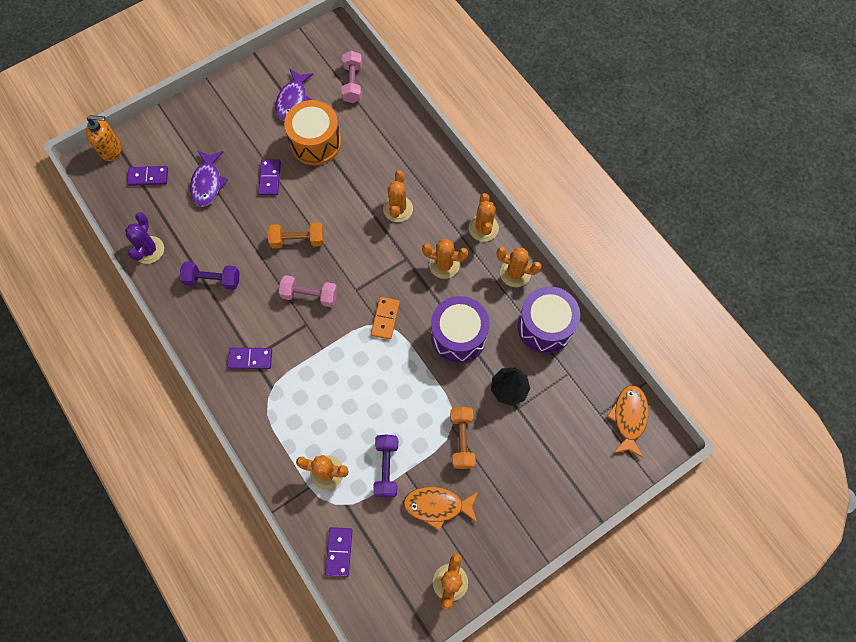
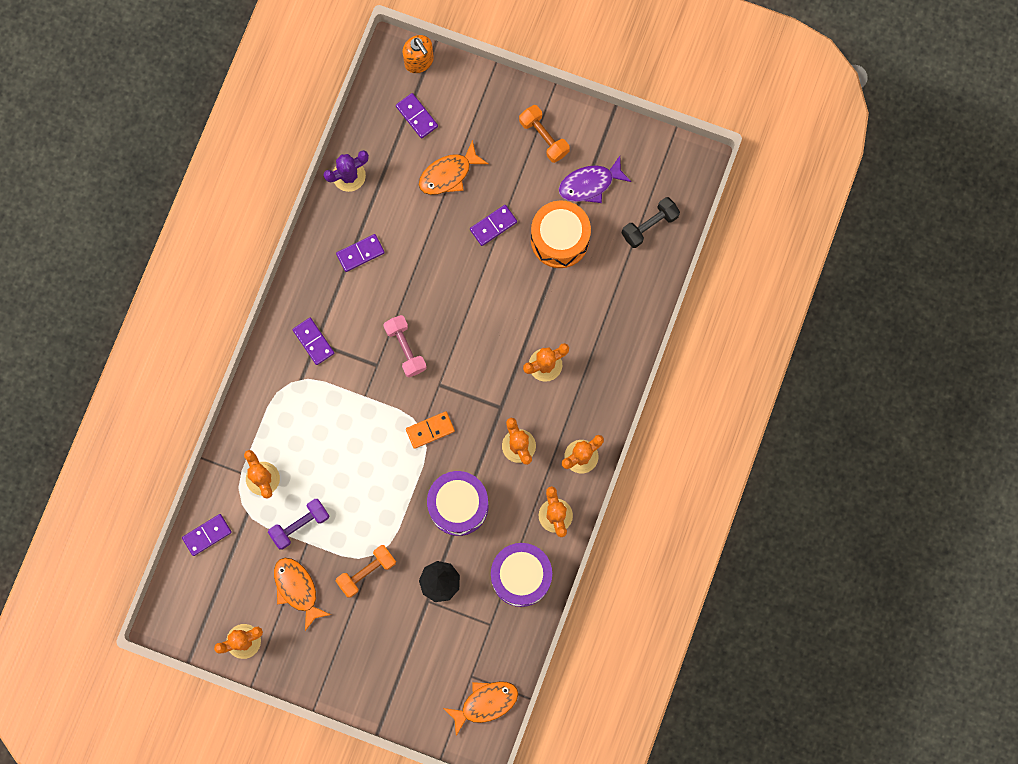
camera: 55 degrees right, 10 degrees up
purple dumbbell [180,262,240,290] -> purple domino [336,234,385,272]
purple fish [190,151,228,207] -> orange fish [419,140,488,195]
orange dumbbell [268,223,324,248] -> orange dumbbell moved to [519,105,570,163]
pink dumbbell [341,51,362,103] -> black dumbbell [622,197,680,248]

